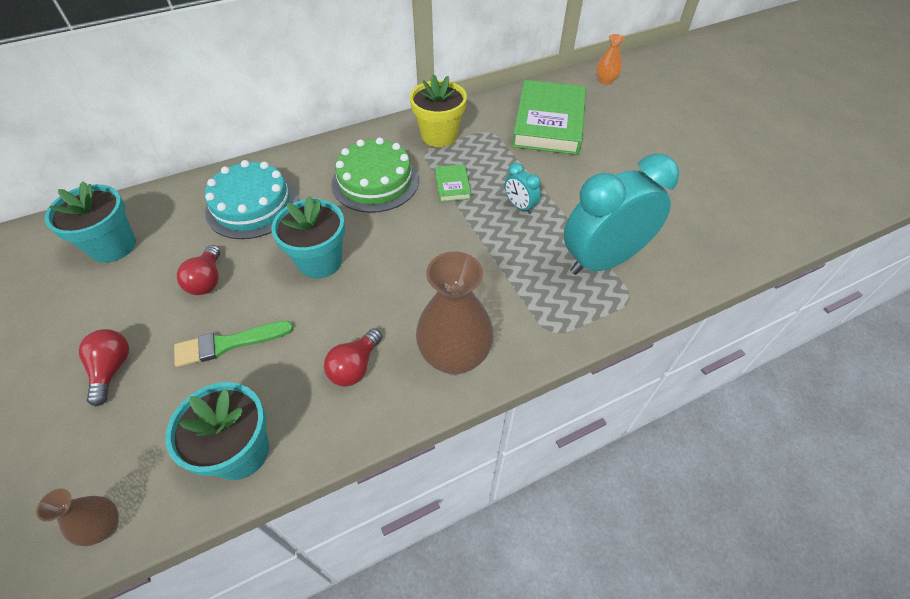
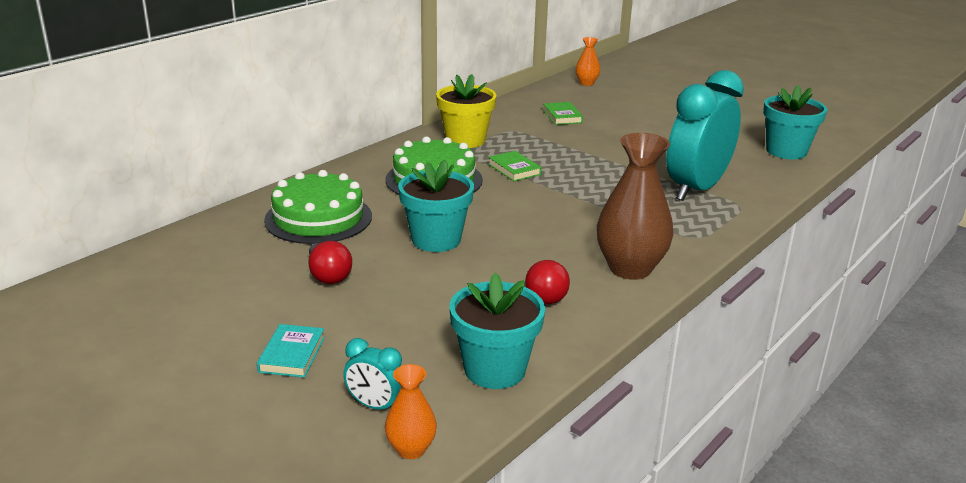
camera: 25 degrees left, 25 degrees down
brown vase [36,488,119,546] -> orange vase [385,364,437,459]
turquoise flower pot [44,181,136,263] -> turquoise flower pot moved to [763,85,827,159]
red light bulb [79,329,129,406] -> turquoise book [257,324,325,378]
green brush [174,321,293,367] -> none
turquoise cake [205,160,299,239] -> green cake [264,170,372,244]
turquoise clock [505,163,541,214] -> turquoise clock moved to [343,338,402,410]
green book [512,80,586,155] -> green book [543,102,583,125], size x0.43

